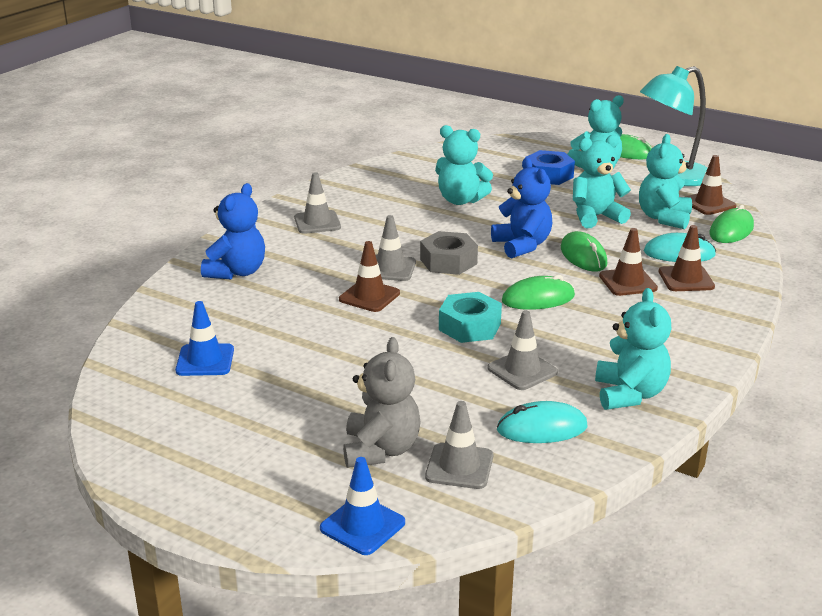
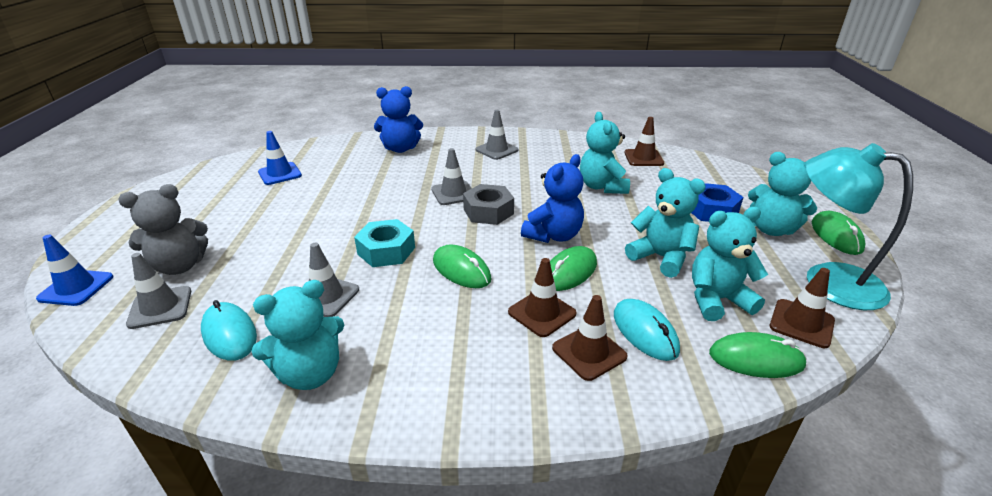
camera: 60 degrees right, 5 degrees up
brown traffic cone [339,241,400,312] -> brown traffic cone moved to [624,117,664,166]

